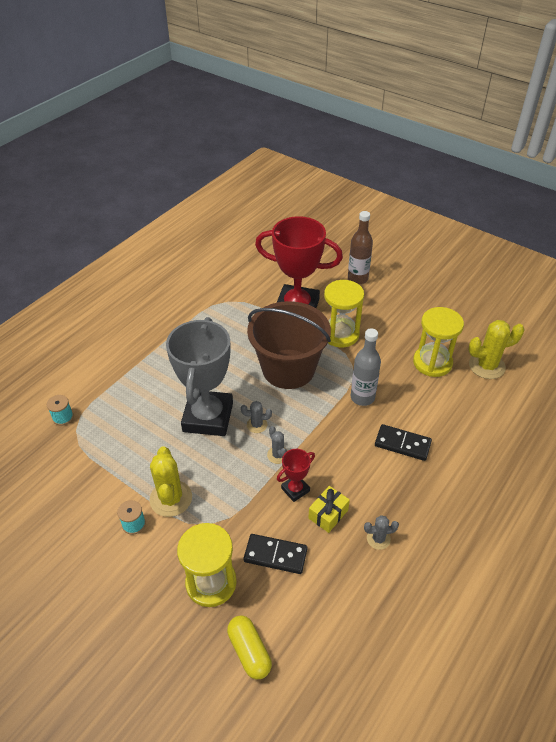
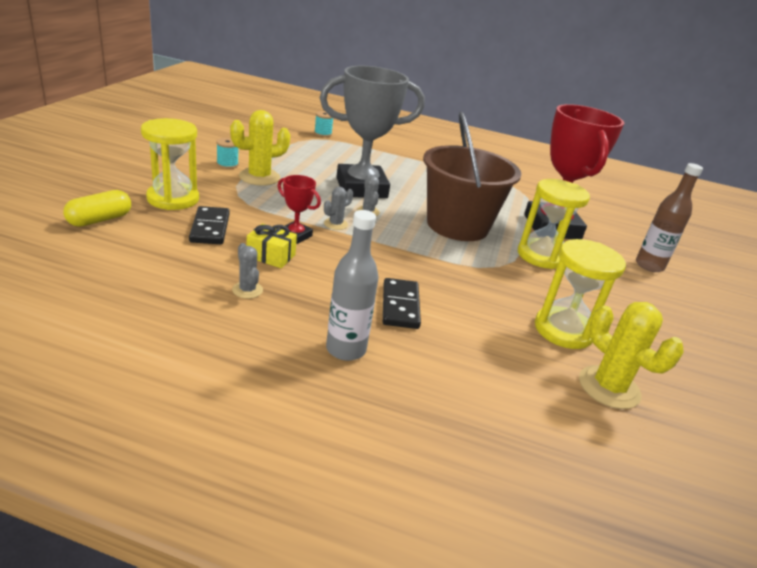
camera: 65 degrees right, 15 degrees down
grey bottle [351,328,381,406] -> grey bottle moved to [326,210,379,361]

